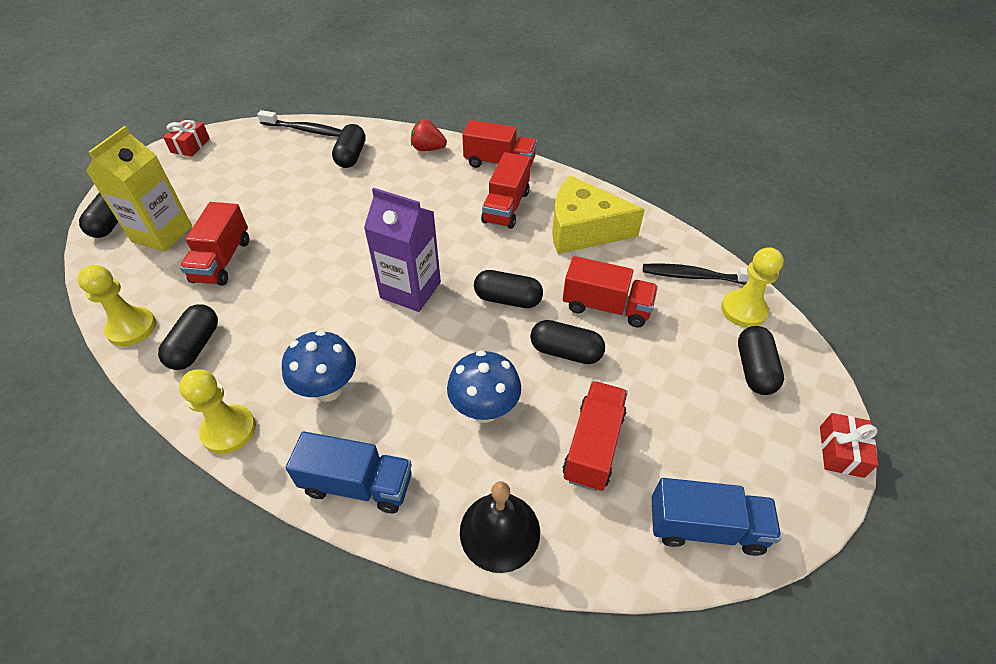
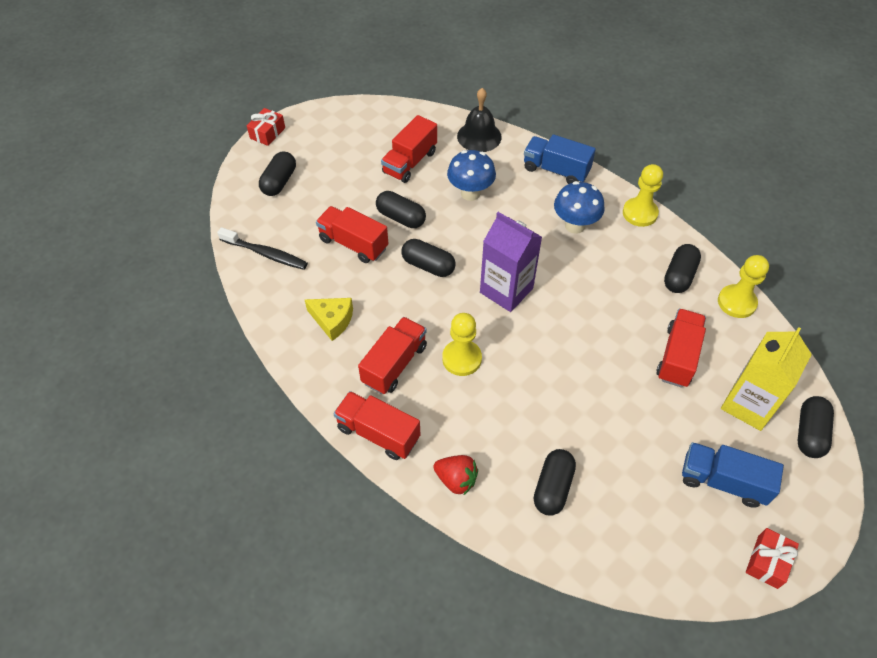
camera: 165 degrees left, 5 degrees up
black toothbrush [257,110,342,137] -> none
yellow cheese [552,175,645,254] -> yellow cheese [304,298,353,341], size x0.56
blue truck [652,478,781,556] -> blue truck moved to [682,442,784,508]
yellow pawn [721,247,784,328] -> yellow pawn moved to [442,313,482,376]

